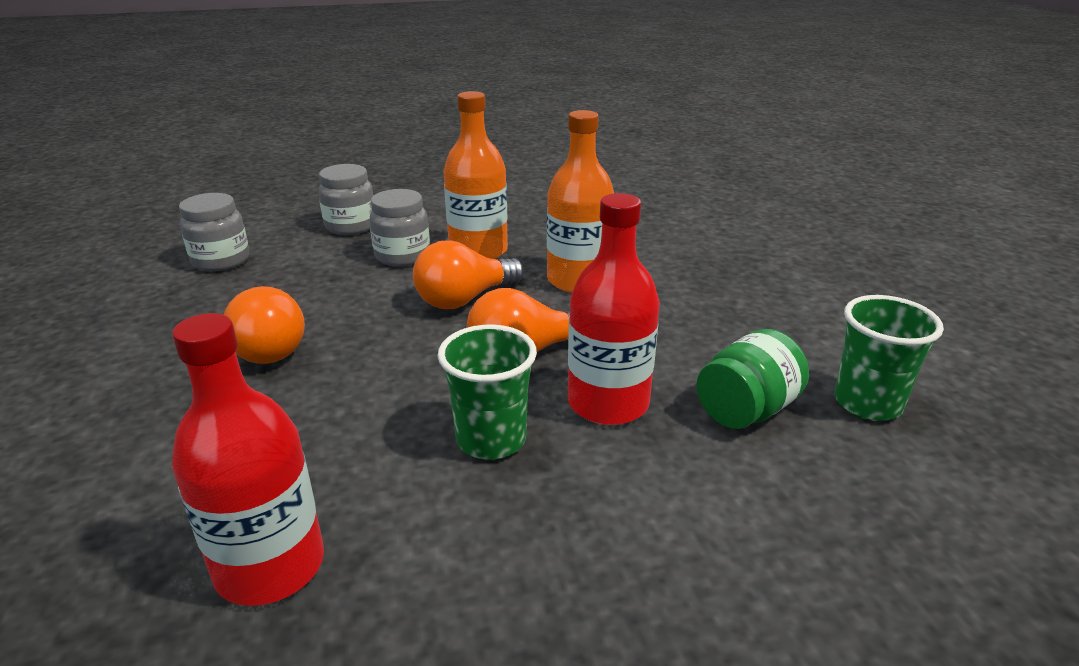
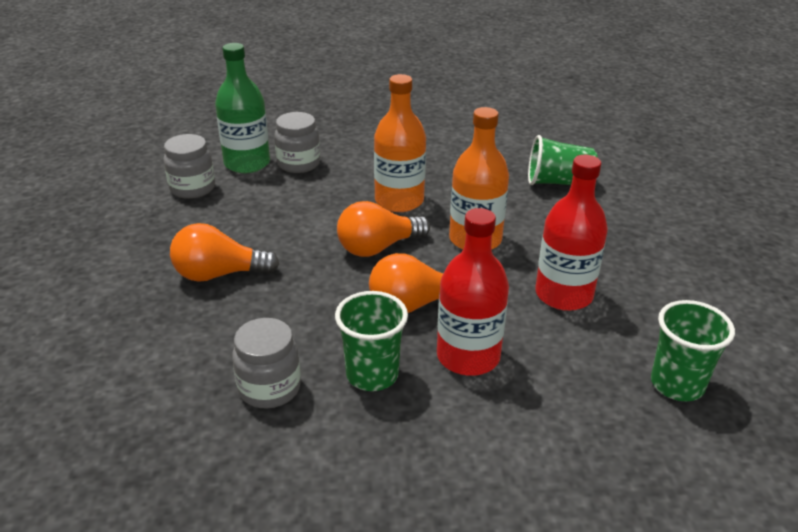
camera: 10 degrees right, 5 degrees up
red bottle [171,313,324,606] -> red bottle moved to [535,155,608,311]
orange light bulb [224,286,305,364] -> orange light bulb turned 105 degrees clockwise [170,223,279,282]
grey jar [369,189,430,267] -> grey jar moved to [232,318,301,408]
green jar [697,329,809,429] -> none
none -> green bottle [215,43,270,173]
none -> green cup [528,135,598,185]

